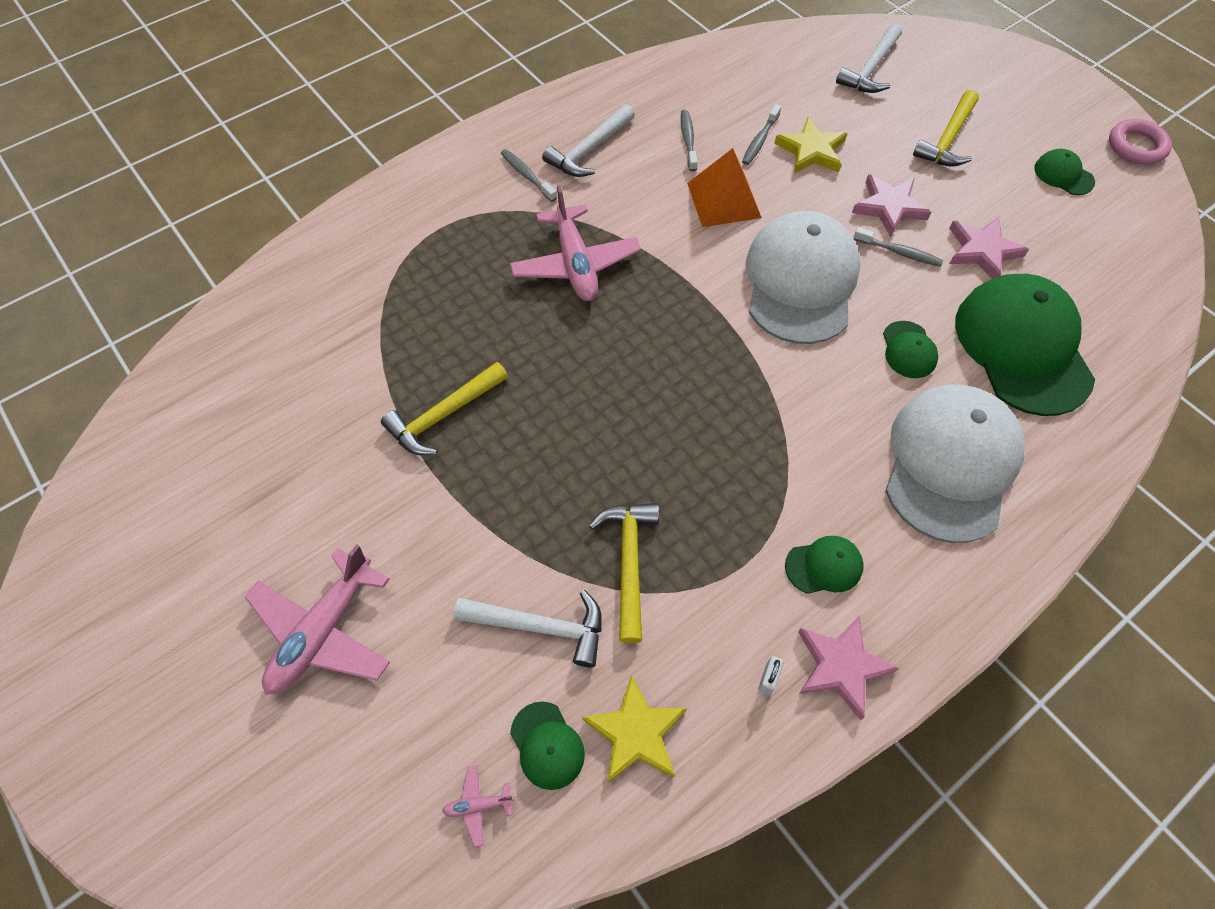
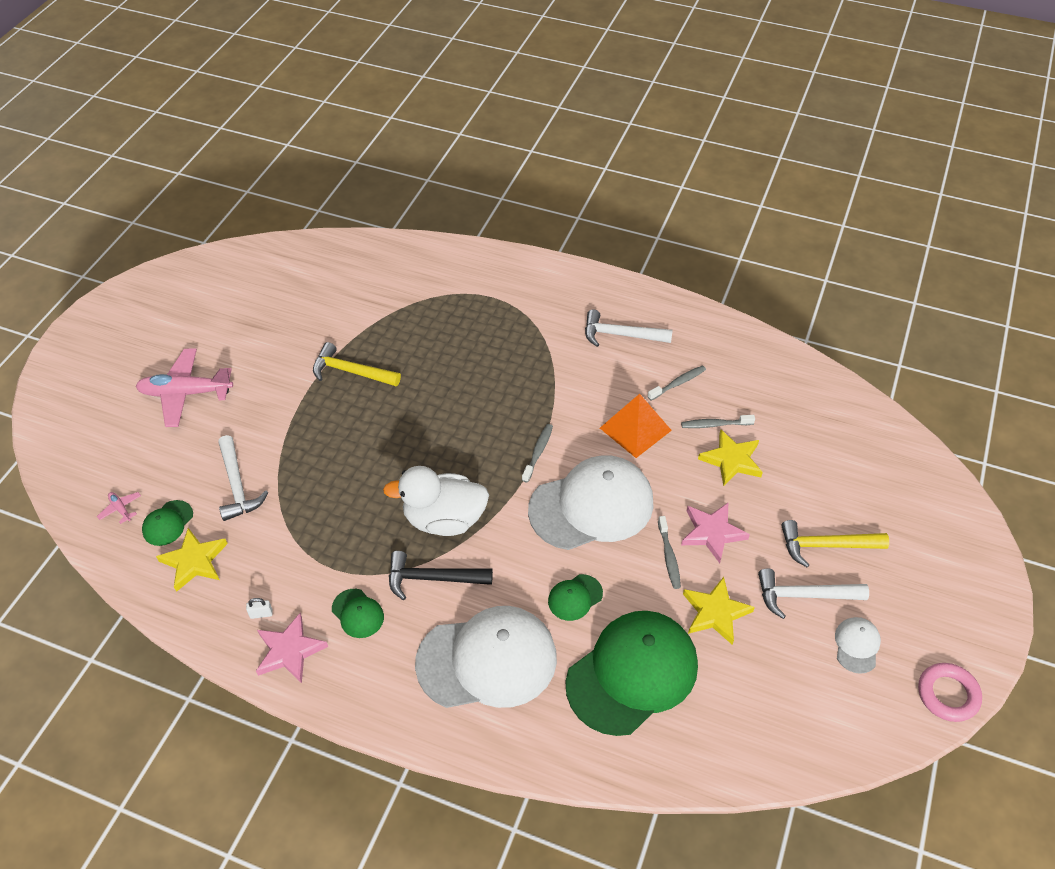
camera: 60 degrees right, 10 degrees down
grey toothbrush [501,149,557,202] -> grey toothbrush moved to [522,424,553,482]
pink plane [510,185,641,301] -> none
yellow hammer [589,503,659,643] -> none
white hammer [836,24,902,93] -> white hammer moved to [758,568,869,619]
pink star [949,217,1029,279] -> yellow star [683,577,755,645]
green cap [1034,149,1095,195] -> white cap [835,617,881,674]
none -> white duck [383,466,489,536]
none -> black hammer [389,551,493,600]

